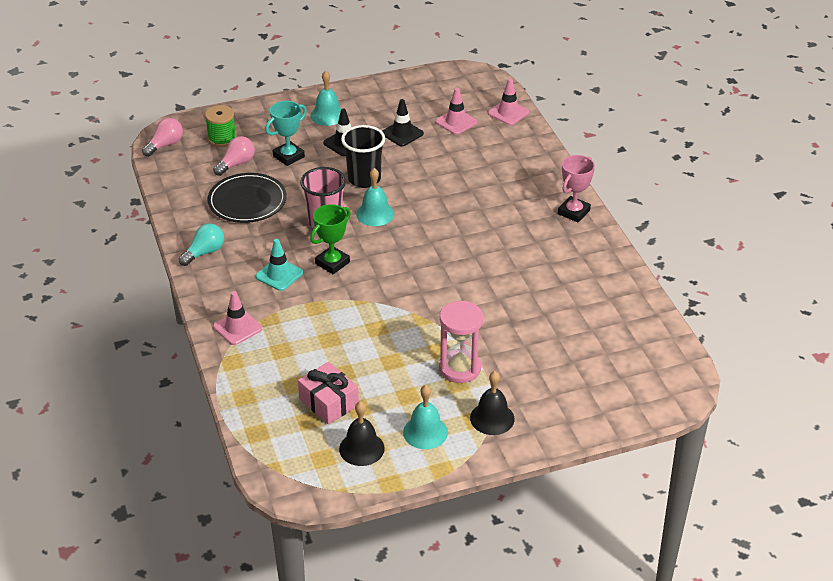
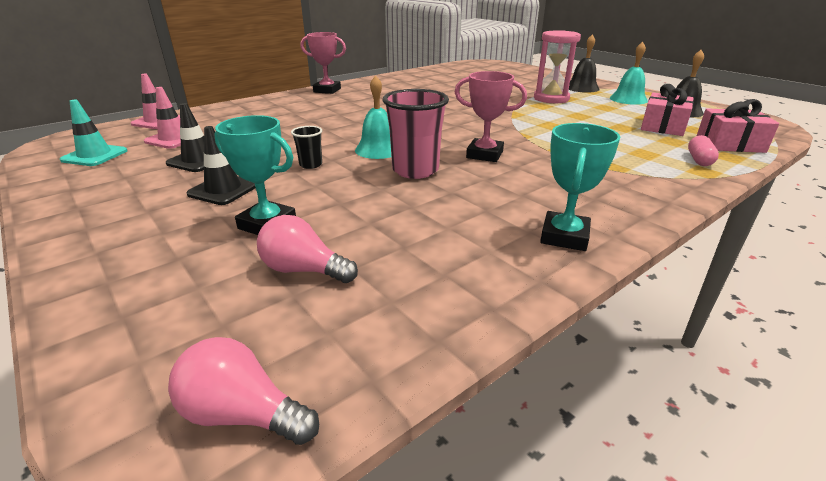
camera: 110 degrees left, 10 degrees down
turquoise light bulb [179,223,224,266] -> turquoise trophy [540,123,620,251]
green spool [205,105,237,147] -> none
black plate [207,173,287,223] -> none
pink traffic cone [213,291,262,345] -> none
turquoise traffic cone [256,239,303,291] -> turquoise traffic cone moved to [60,100,128,166]
turquoise bell [310,71,342,126] -> none
green trophy [310,204,351,274] -> pink trophy [455,71,527,162]
black cup [341,125,385,188] -> black cup [291,126,322,169], size x0.50
none -> pink capsule [688,135,719,166]
none -> pink gift [697,99,779,153]

